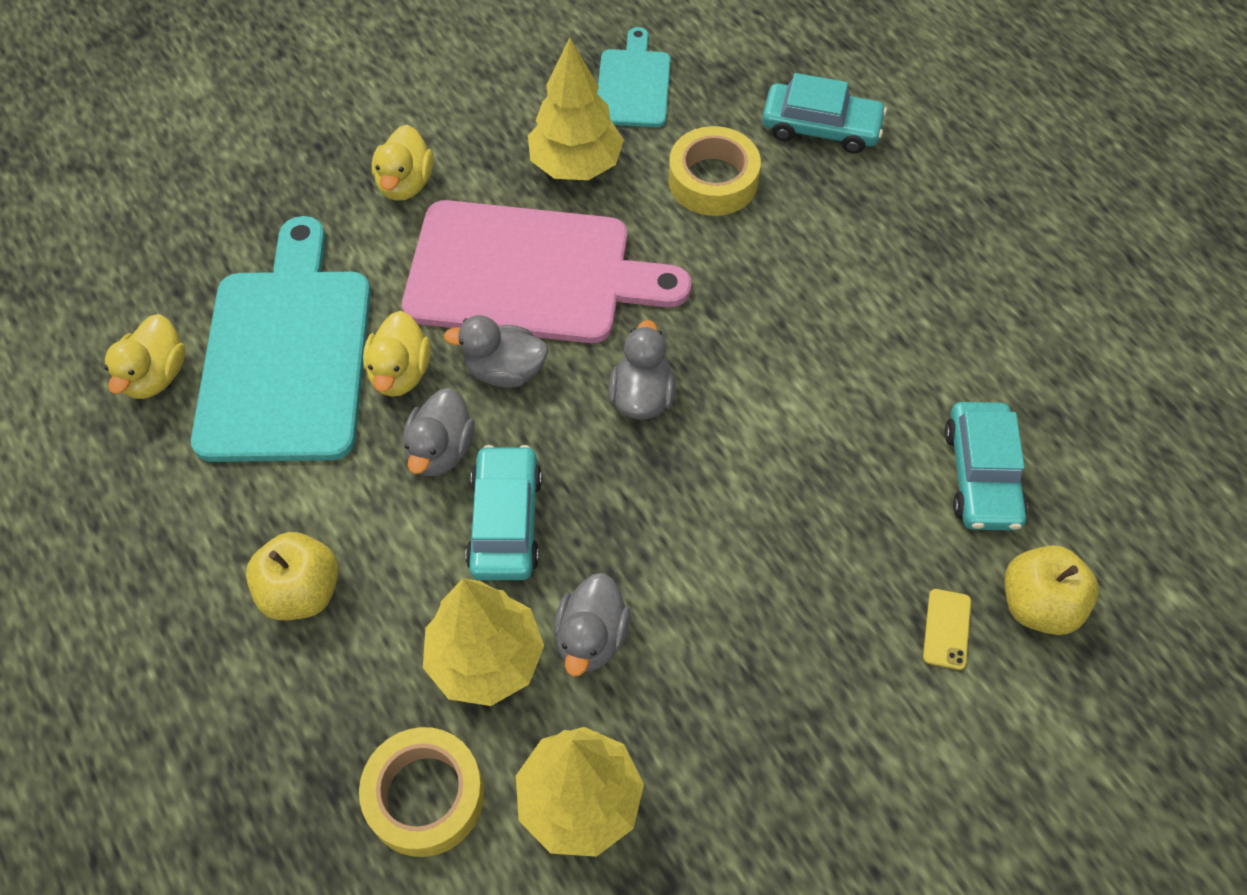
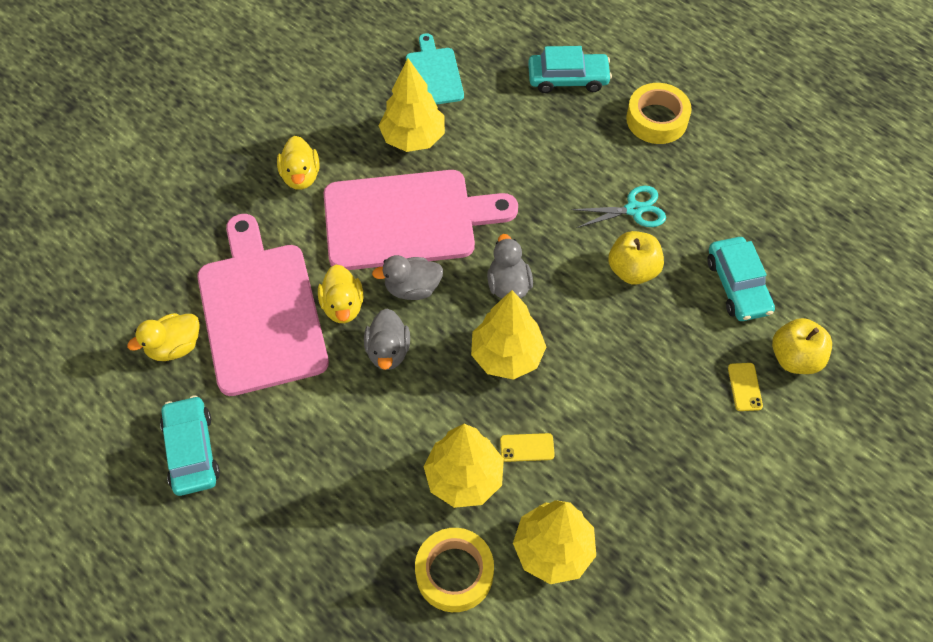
camera: 15 degrees left, 0 degrees up
yellow duck [105,314,186,399] -> yellow duck turned 60 degrees clockwise [127,313,200,361]
turquoise cutting board [191,216,371,462] -> pink cutting board [197,214,329,396]
yellow apple [246,532,339,620] -> yellow apple moved to [608,231,664,285]
turquoise car [465,445,542,580] -> turquoise car moved to [160,395,220,496]
grey duck [554,573,630,677] -> yellow phone [500,433,555,462]
yellow tape [669,126,761,216] -> yellow tape moved to [626,83,692,144]
none -> yellow tree [471,290,546,380]
none -> turquoise scissors [571,186,666,228]

